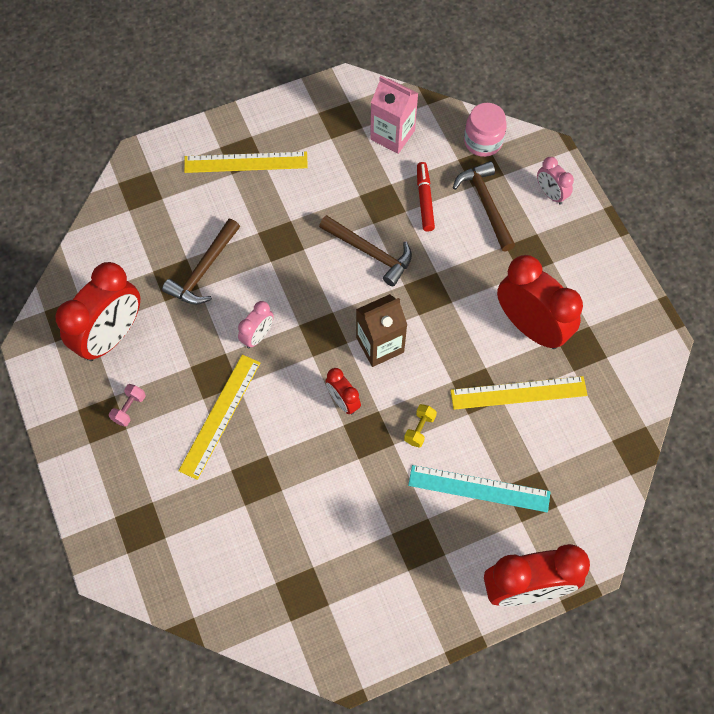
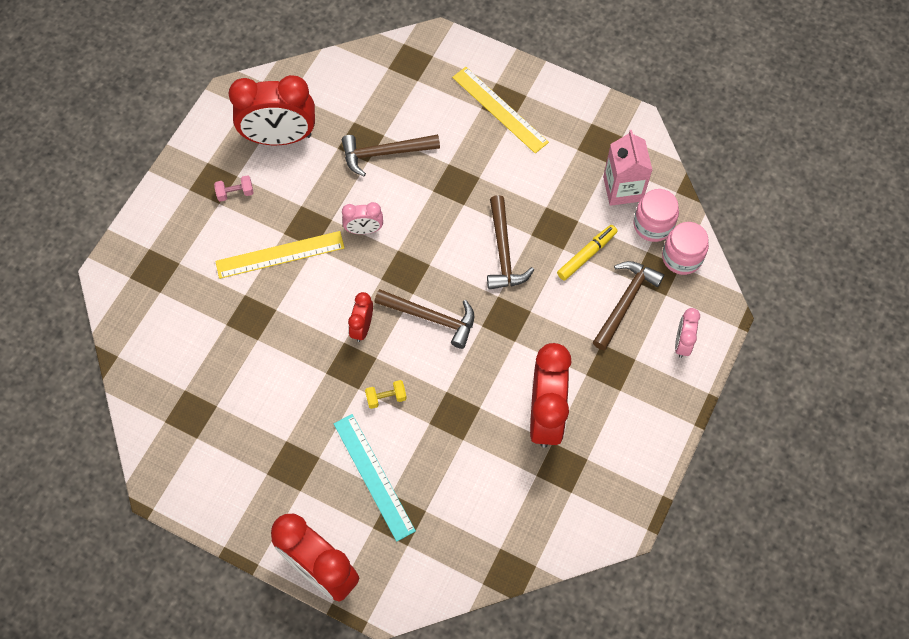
camera: 50 degrees right, 0 degrees up
brown carton [356,294,407,367] -> brown hammer [374,289,474,349]
red marker [417,162,435,232] -> yellow marker [557,225,617,281]
yellow ruler [450,376,588,410] -> none
none -> pink jar [634,189,679,242]

